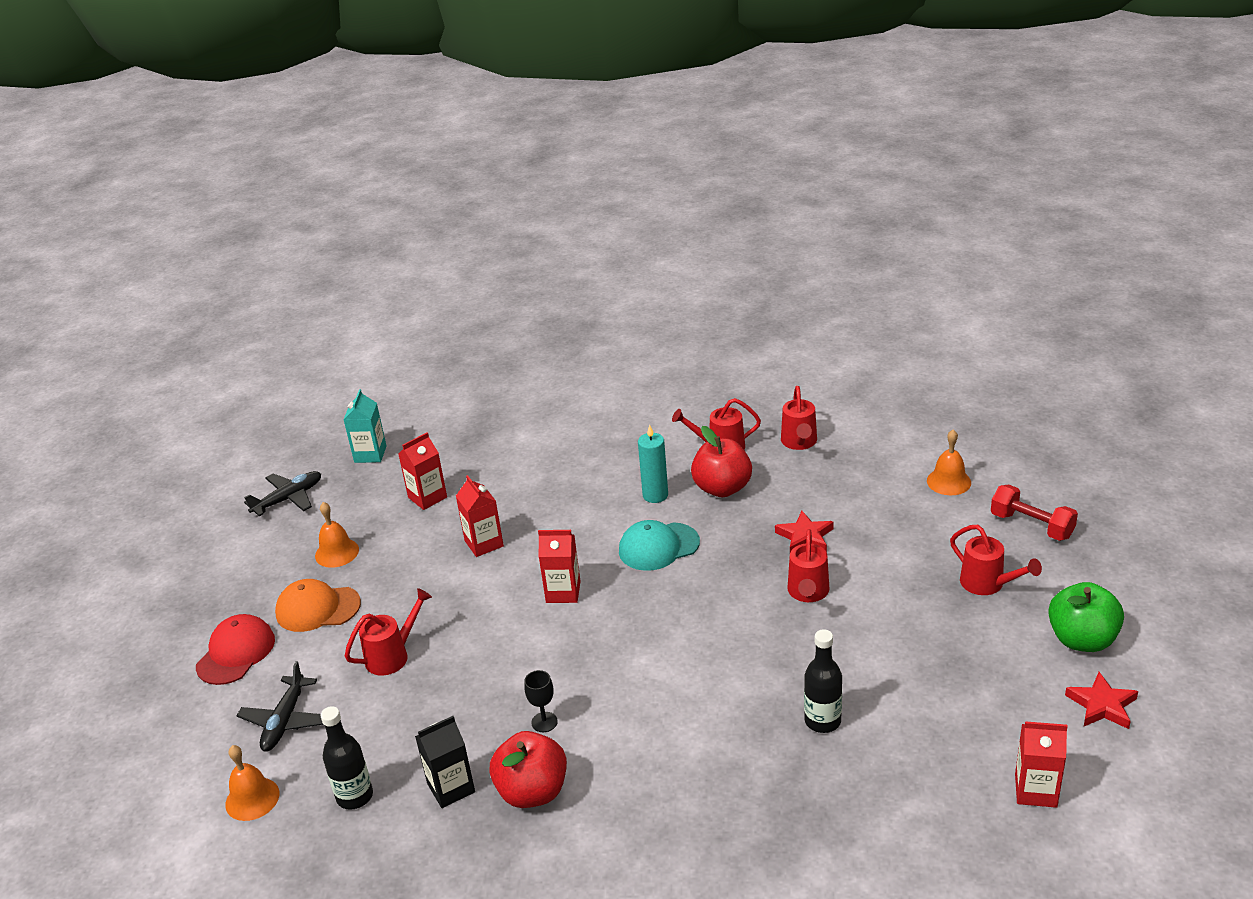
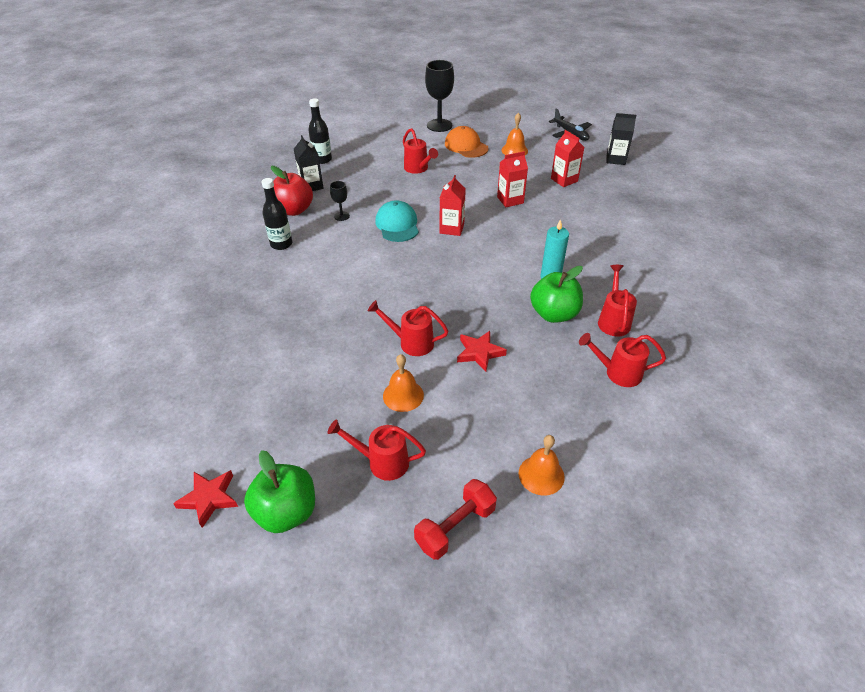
camera: 95 degrees right, 10 degrees up
red cap [196,614,275,685] -> black goblet [425,60,454,132]
orange bell [225,745,279,821] -> orange bell moved to [383,354,424,412]
black plane [237,661,324,752] -> none
orange cap [275,579,361,632] -> orange cap turned 45 degrees counterclockwise [445,126,489,158]
turquoise carton [343,389,387,463] -> black carton [606,113,636,165]
turquoise cap [619,520,700,571] -> turquoise cap moved to [375,200,419,242]
red apple [691,426,752,497] -> green apple [530,266,583,323]
black bottle [804,629,842,733] -> black bottle moved to [261,178,292,250]
red watering can [950,525,1042,595] -> red watering can turned 45 degrees clockwise [327,419,426,481]
red carton [1015,721,1068,808] -> none

